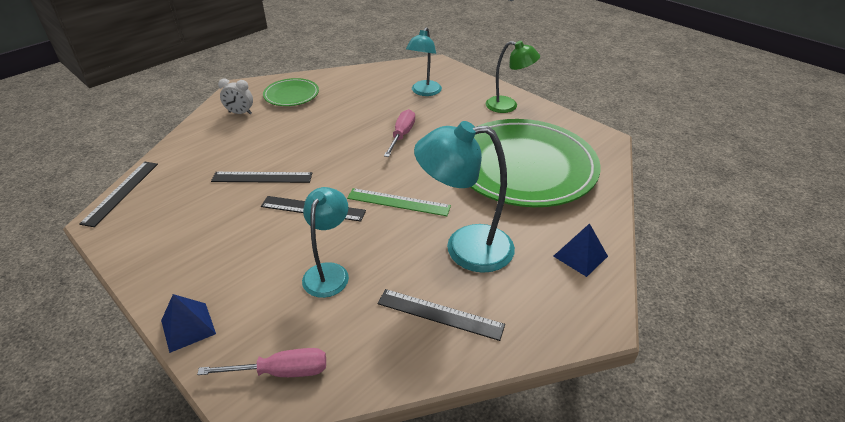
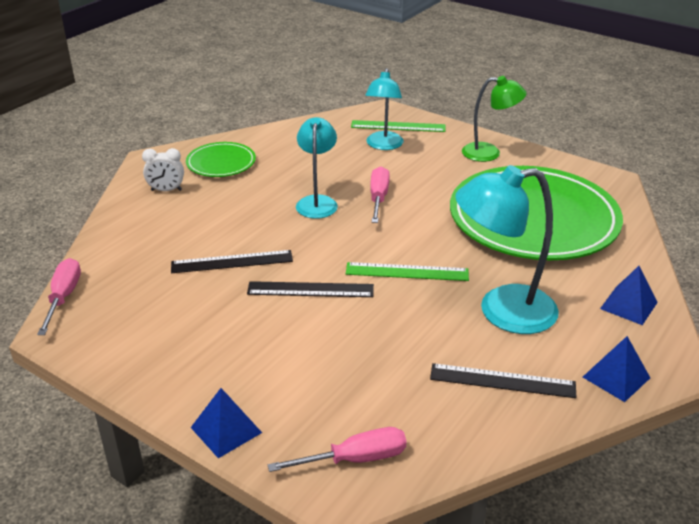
camera: 10 degrees left, 5 degrees down
black ruler [79,162,158,227] -> pink screwdriver [37,258,81,335]
turquoise lamp [302,187,349,298] -> turquoise lamp moved to [296,117,338,219]
none -> green ruler [351,120,446,132]
none -> blue pyramid [583,336,650,402]

